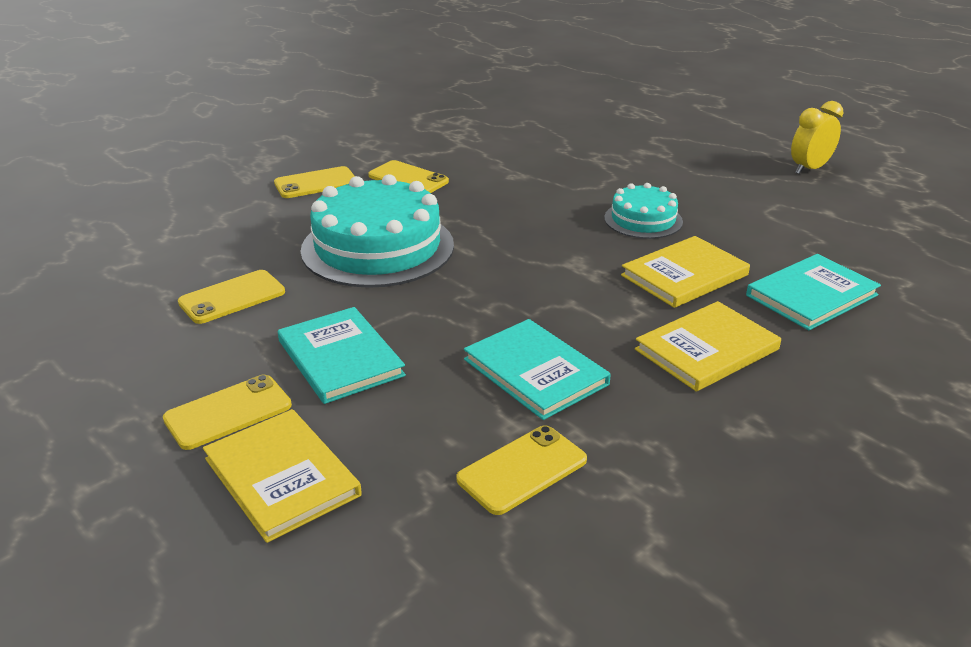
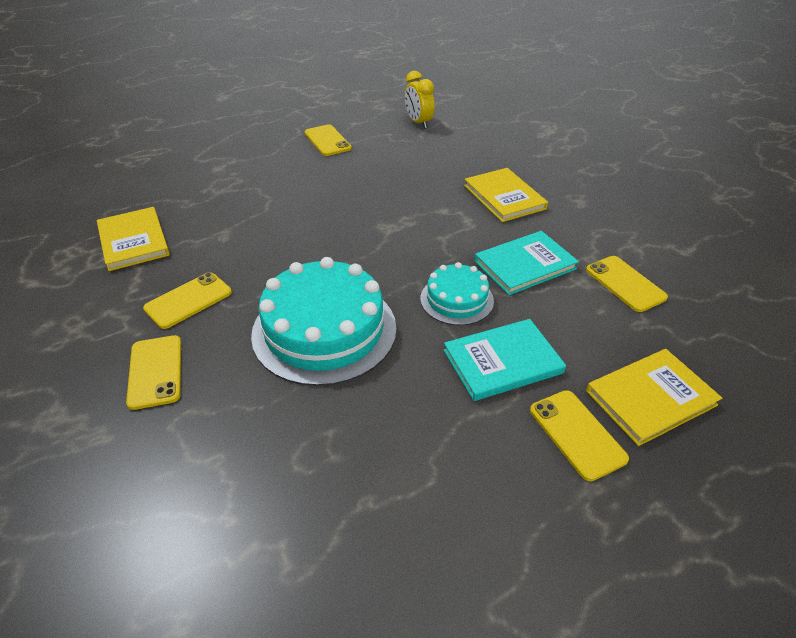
camera: 80 degrees left, 10 degrees up
yellow phone [178,270,285,324] -> yellow phone moved to [305,124,352,156]
turquoise cake [604,183,683,239] -> turquoise cake moved to [420,262,494,325]
yellow book [621,236,750,308] -> yellow book moved to [97,207,170,271]
turquoise book [746,254,881,330] -> none
yellow clock [791,101,843,174] -> yellow clock moved to [405,71,435,129]

